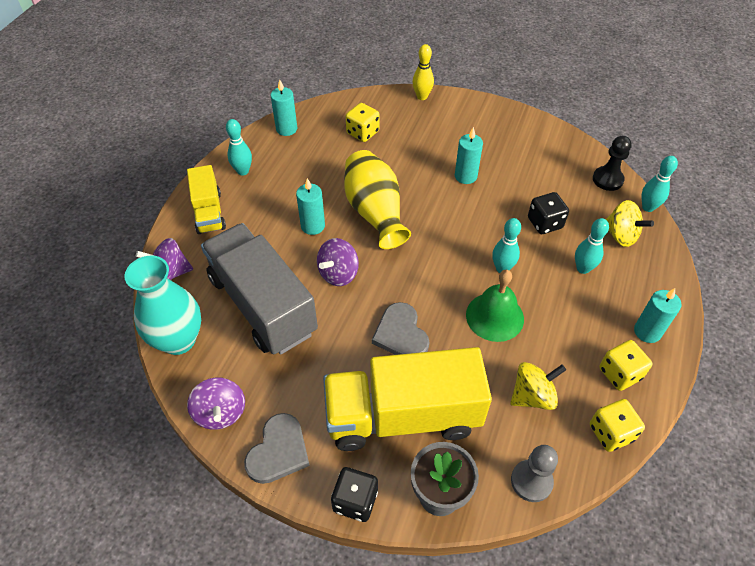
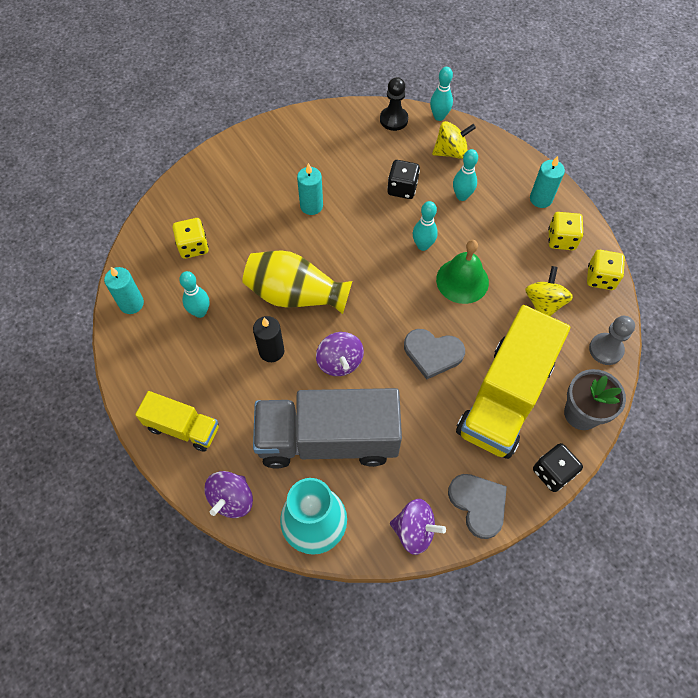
camera: 55 degrees left, 10 degrees up
turquoise bowling pin [226,119,252,176] -> turquoise bowling pin moved to [179,271,209,318]
turquoise candle [296,178,325,235] -> black candle [253,316,284,362]
yellow bowling pin [412,44,434,100] -> none

